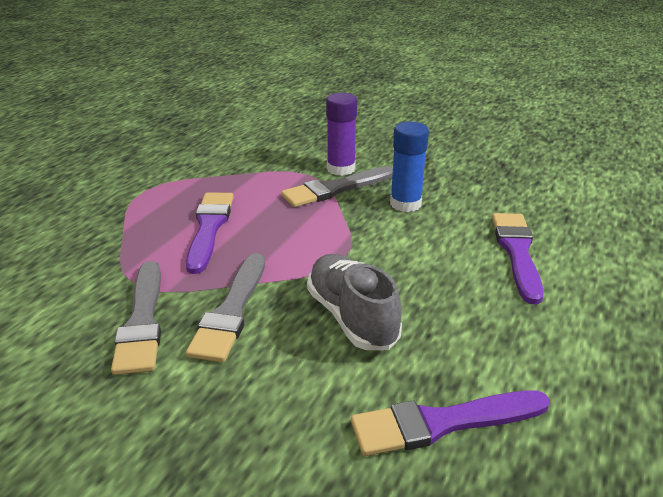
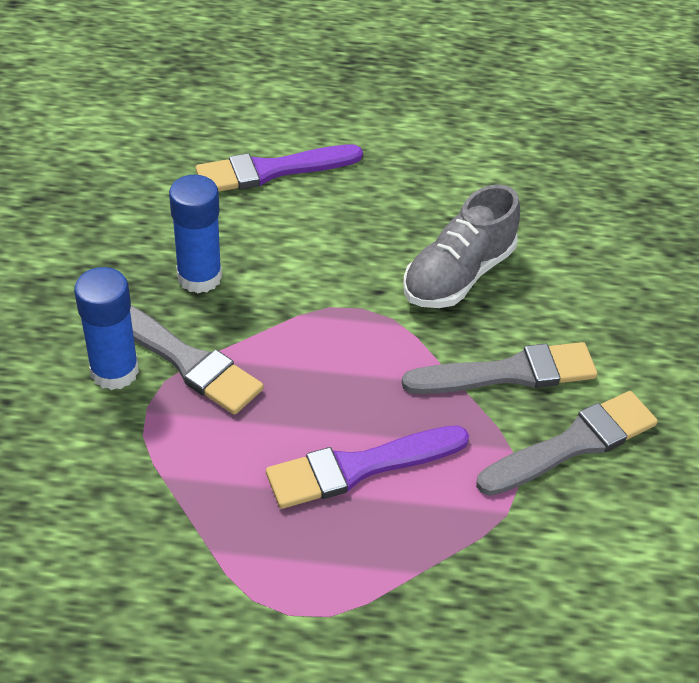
camera: 115 degrees left, 15 degrees up
purple glue stick [326,93,357,176] -> blue glue stick [74,267,139,390]
purple brush [351,390,550,456] -> none

